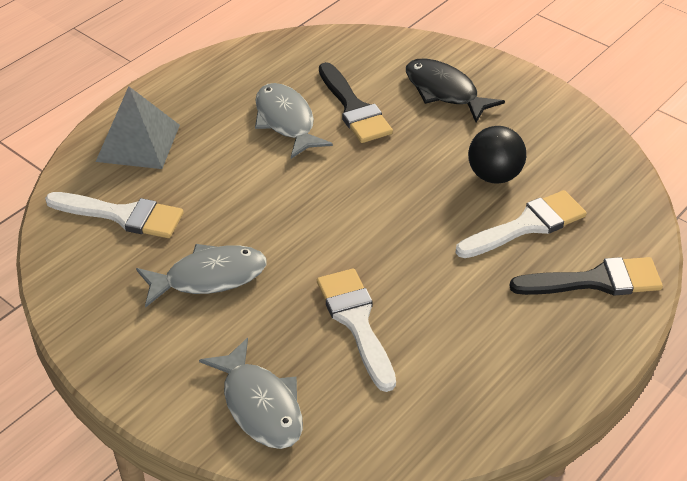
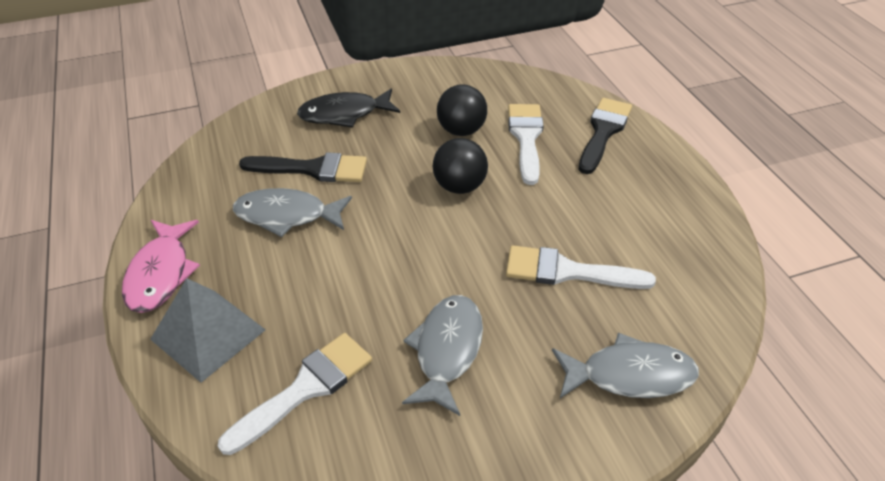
camera: 60 degrees left, 0 degrees up
none -> pink fish [122,220,200,313]
none -> black ball [433,138,488,194]

